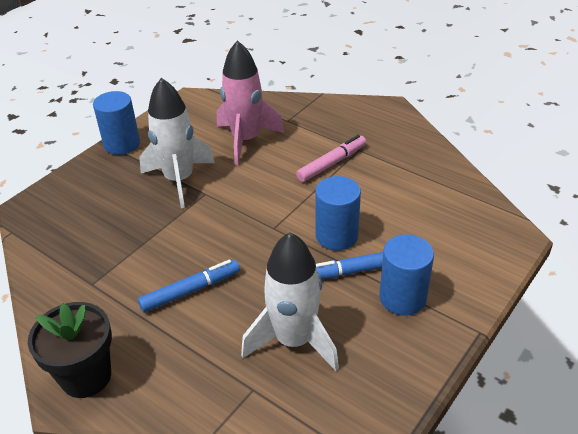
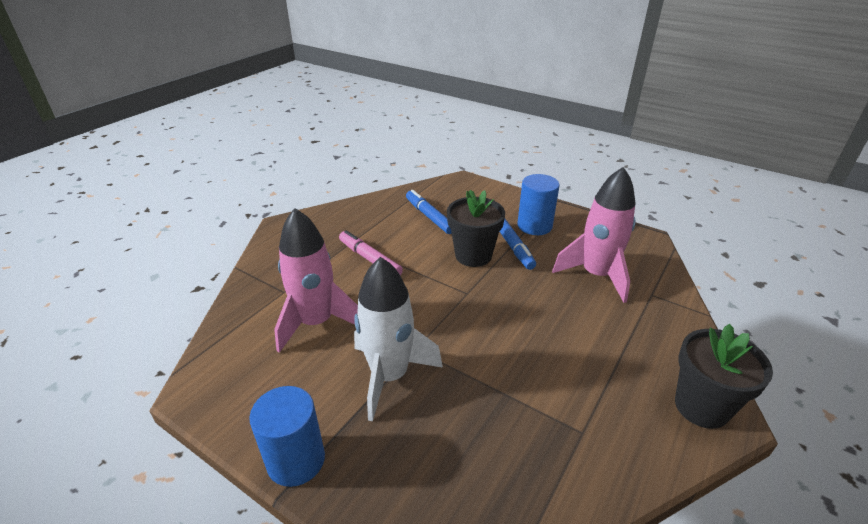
camera: 95 degrees left, 5 degrees down
blue marker [138,259,240,312] -> blue marker moved to [406,190,452,234]
white rocket [241,232,339,371] -> pink rocket [552,167,636,303]
blue cylinder [315,176,361,250] -> black flower pot [447,190,505,267]

